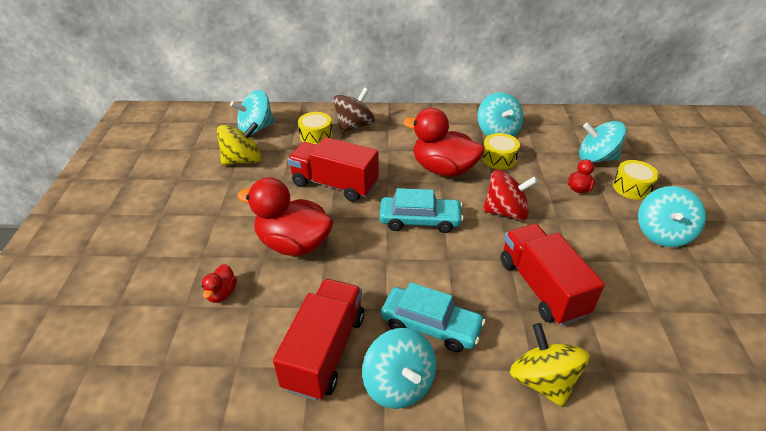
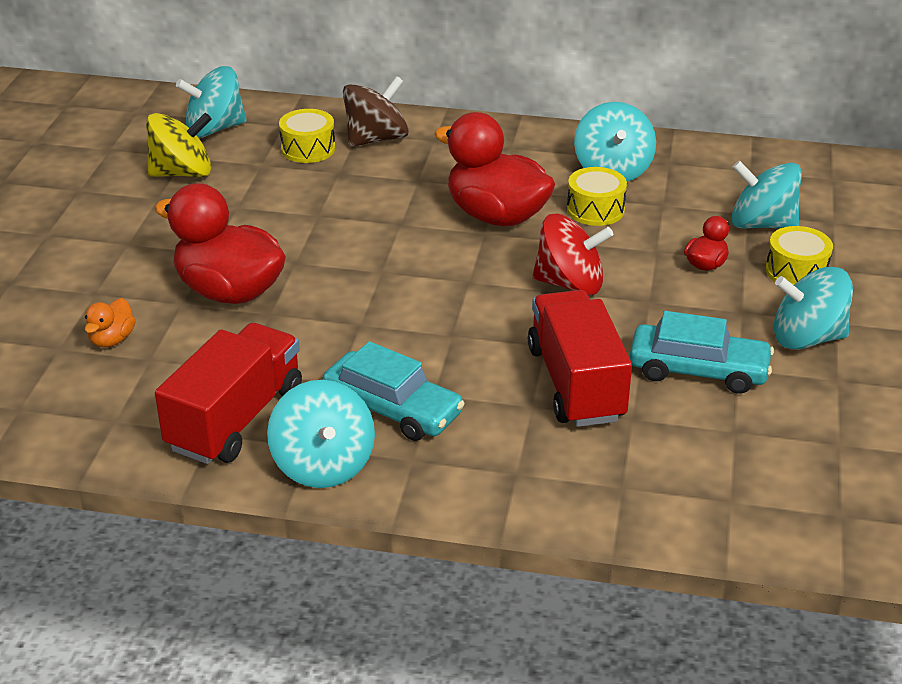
camera: 10 degrees right, 5 degrees down
red duck [202,264,237,303] -> orange duck [85,298,136,347]
red truck [288,137,379,202] -> none
turquoise car [379,188,464,233] -> turquoise car moved to [630,311,774,394]
yellow spinning top [510,323,590,407] -> none
turquoise spinning top [638,186,706,247] -> turquoise spinning top turned 60 degrees clockwise [774,267,853,350]

